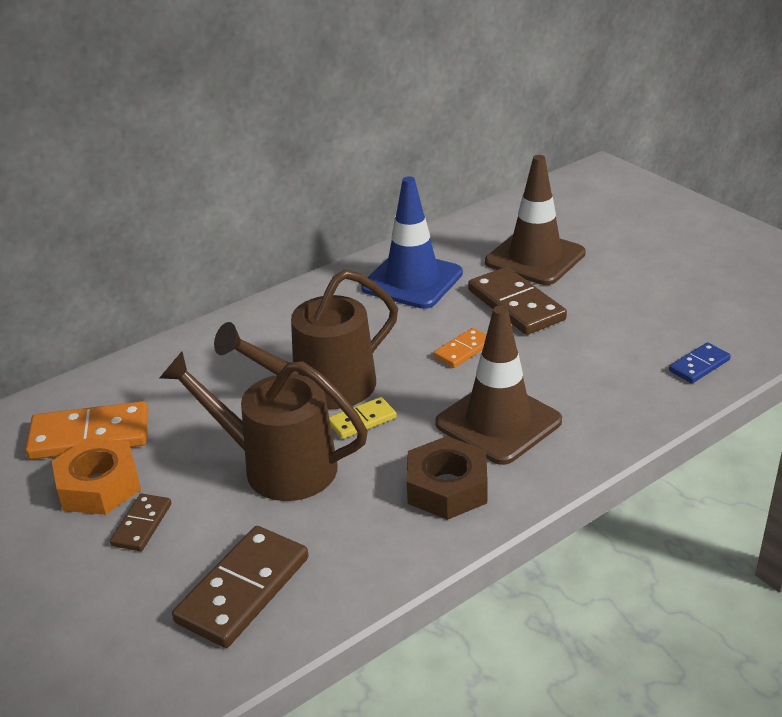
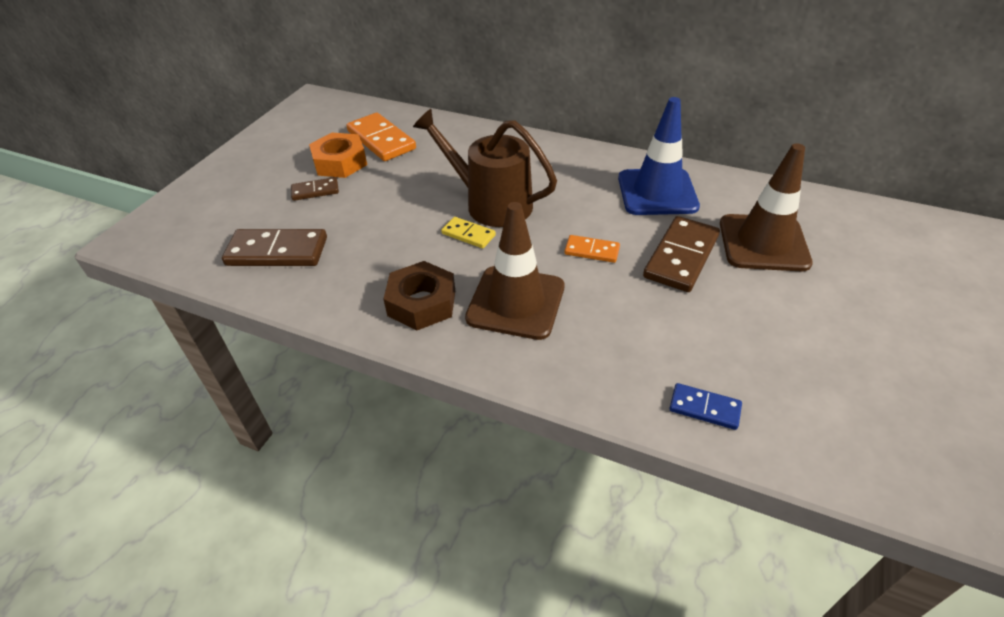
camera: 60 degrees right, 10 degrees up
brown watering can [160,352,368,501] -> none

